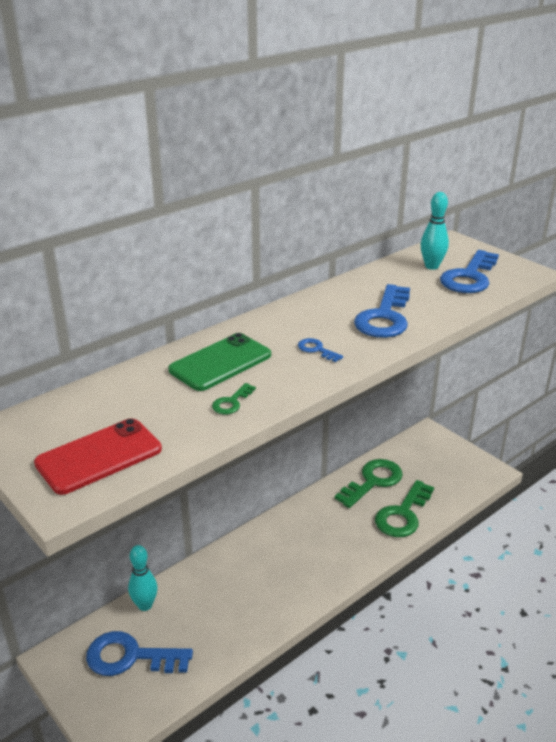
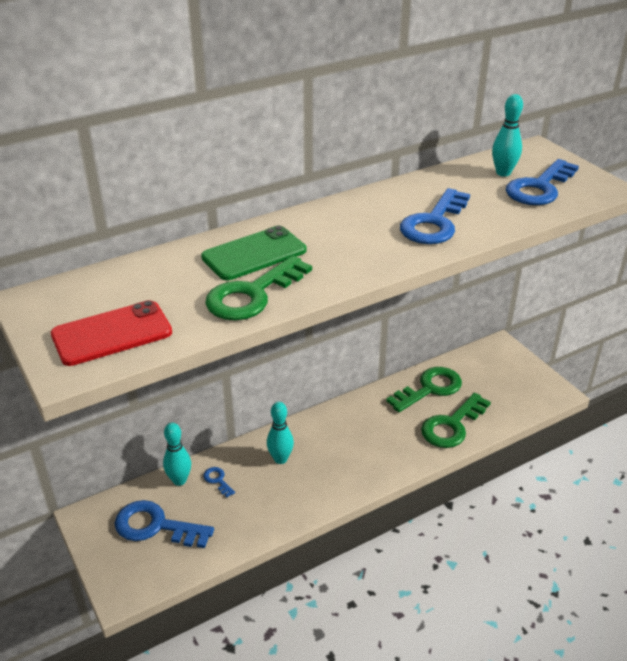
camera: 10 degrees right, 5 degrees up
green key [212,383,256,414] -> green key [205,256,312,320], size x2.22
blue key [298,338,343,362] -> blue key moved to [203,467,235,498]
none -> turquoise bowling pin [267,402,294,464]

